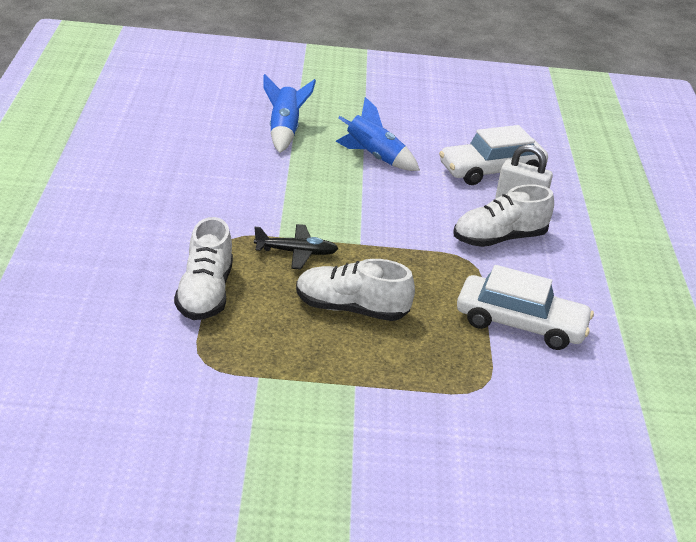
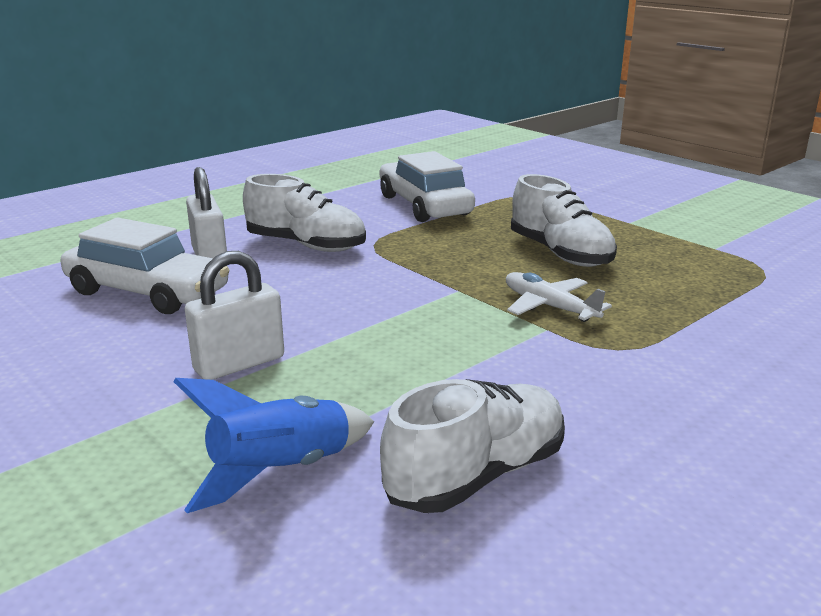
camera: 130 degrees left, 10 degrees down
white shoe [174,217,233,320] -> white shoe moved to [380,379,565,513]
black plane [254,224,338,270] -> white plane [506,272,612,322]
blue rocket [336,97,420,171] -> white padlock [185,251,284,380]

